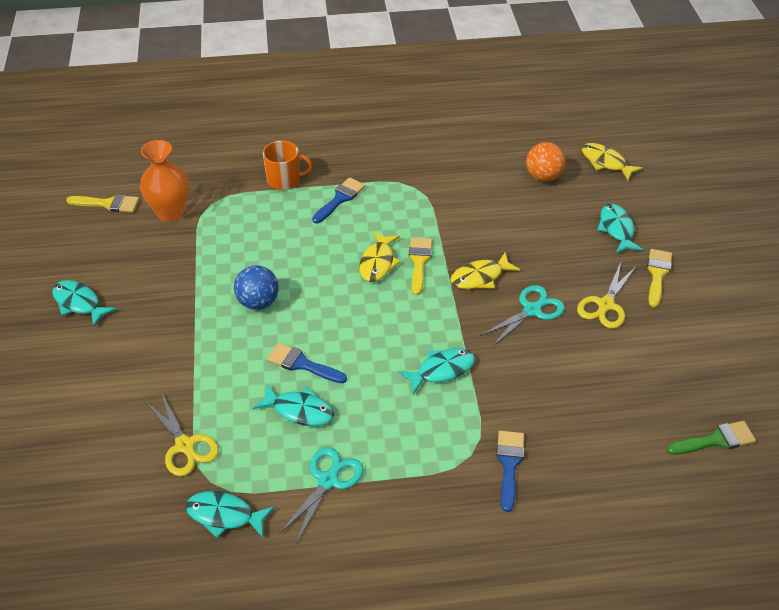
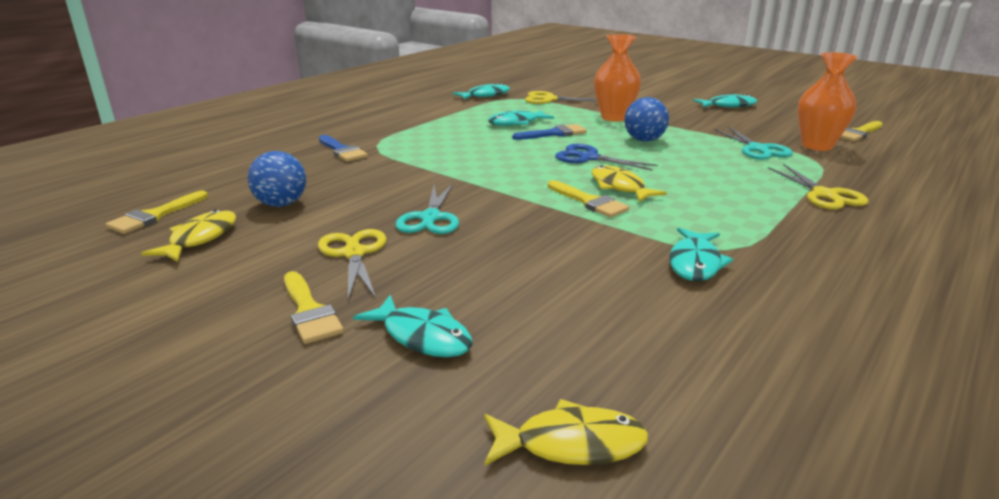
camera: 135 degrees right, 20 degrees down
orange mug [263,141,313,190] -> yellow scissors [768,164,869,210]
turquoise scissors [279,447,364,544] -> turquoise scissors moved to [714,126,793,160]
blue brush [312,177,365,224] -> none
turquoise fish [398,348,475,395] -> turquoise fish moved to [669,228,733,281]
yellow fish [450,252,520,289] -> yellow fish moved to [141,209,236,262]
orange ball [526,142,566,182] -> none
green brush [667,421,756,455] -> yellow brush [106,191,208,234]
none -> blue ball [248,151,306,207]
none -> blue scissors [555,144,658,171]
none -> orange vase [594,34,641,122]

